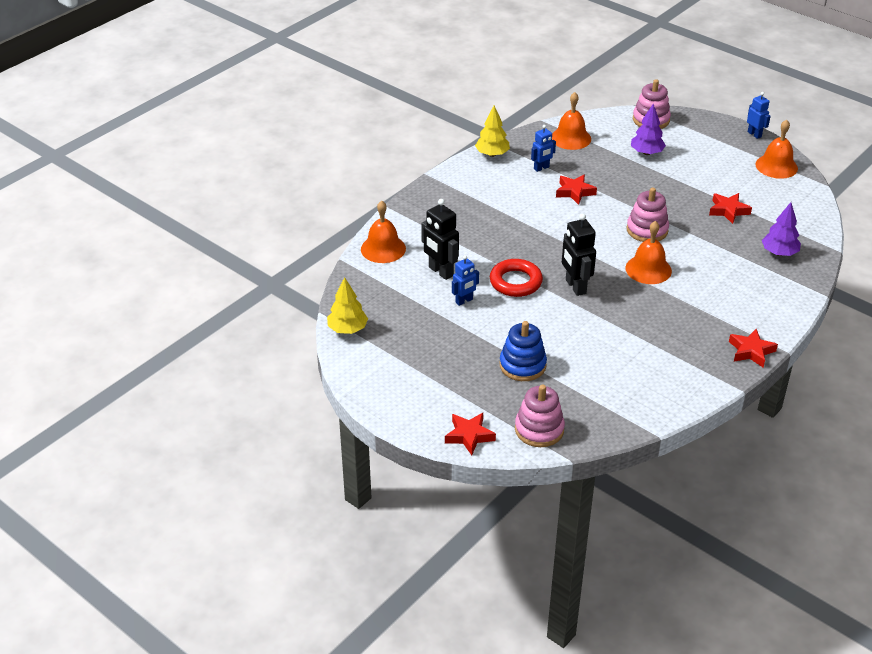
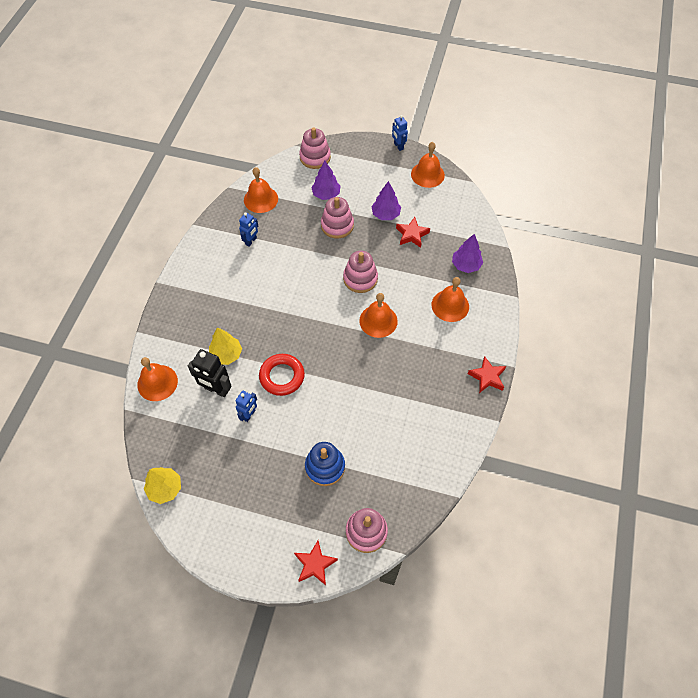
camera: 25 degrees left, 20 degrees up
yellow tree [475,106,510,157] -> yellow tree moved to [209,327,242,365]
red star [556,174,597,205] -> none
black robot [562,213,596,296] -> none
blue robot [747,92,771,139] -> blue robot turned 150 degrees counterclockwise [392,115,408,151]
none -> pink stacking toy [321,197,354,239]
none -> purple tree [371,181,401,220]
none -> orange bell [432,277,469,322]

